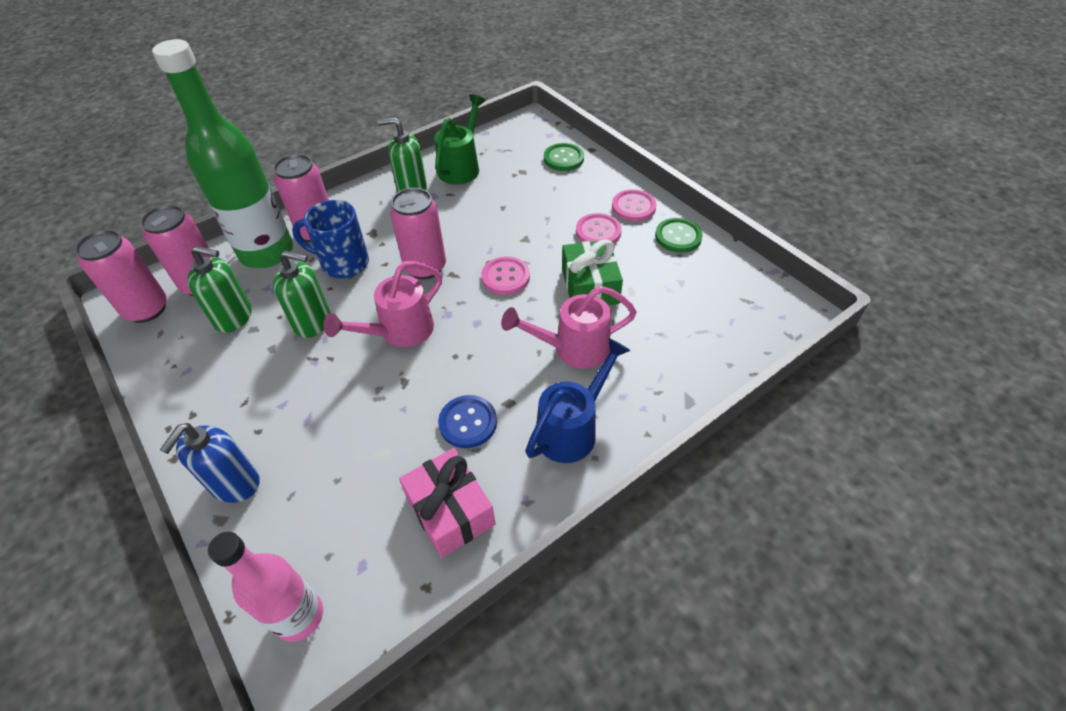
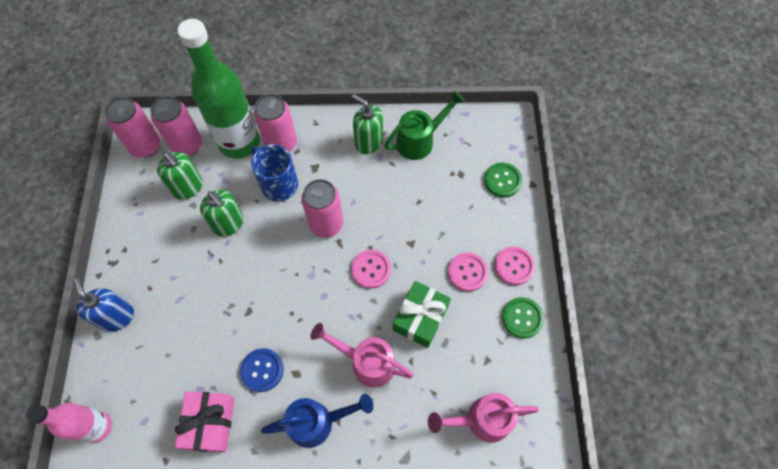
camera: 35 degrees right, 15 degrees up
blue soap dispenser [160,423,260,503] -> blue soap dispenser turned 90 degrees clockwise [74,278,134,332]
pink watering can [324,261,442,347] -> pink watering can moved to [428,393,539,443]

